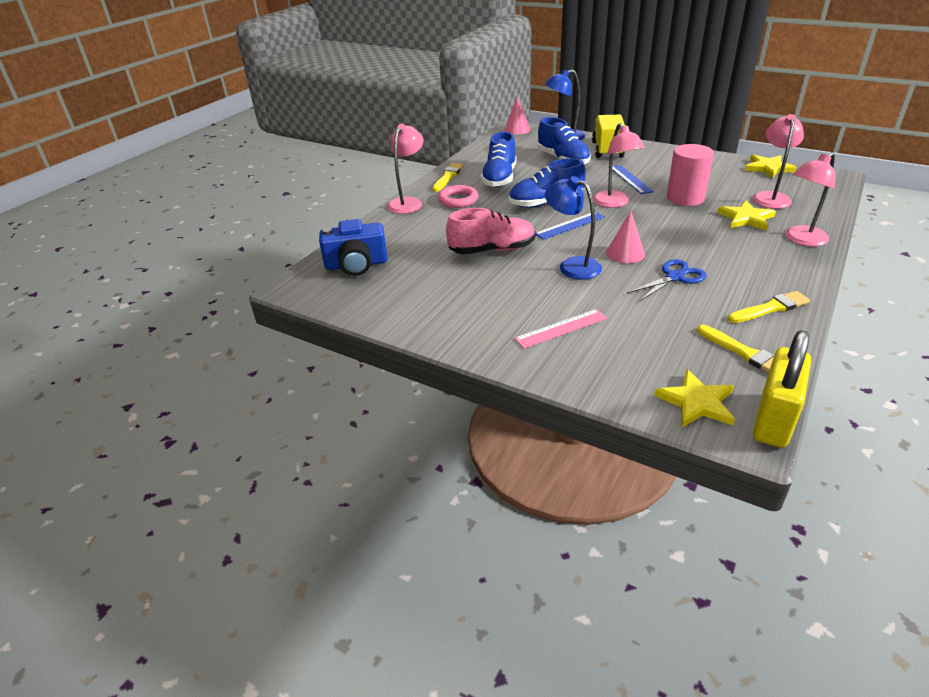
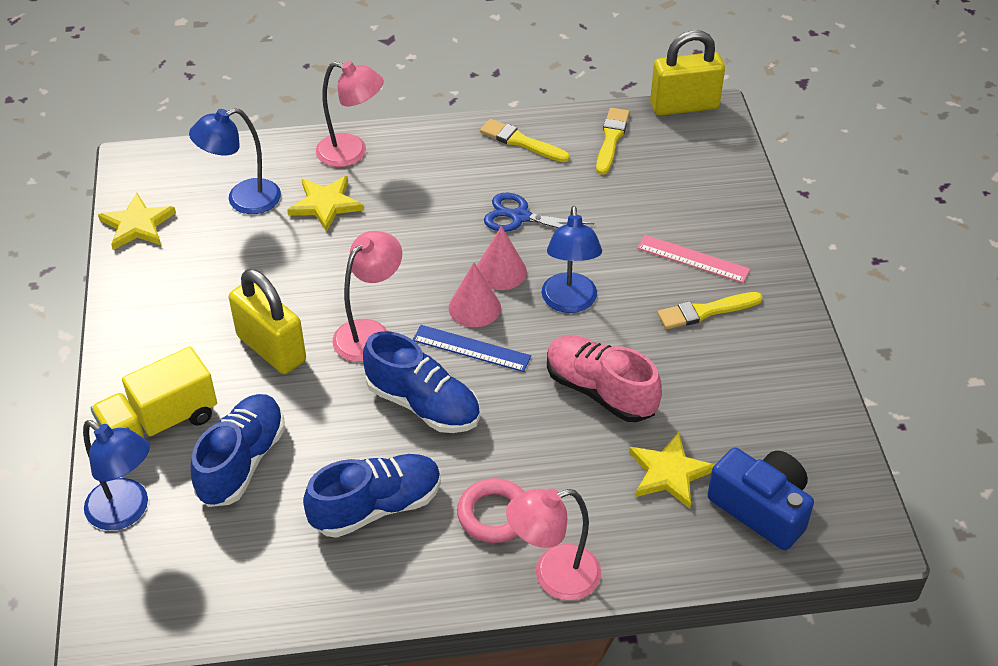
camera: 130 degrees left, 10 degrees up
yellow brush [432,163,464,192] -> yellow brush moved to [657,292,762,329]
pink cone [504,96,531,135] -> pink cone moved to [449,263,501,327]
blue ruler [612,165,654,194] -> yellow padlock [229,269,306,374]
yellow star [654,369,735,427] -> yellow star moved to [629,432,714,509]
pink cylinder [667,144,714,206] -> none
pink lamp [753,114,804,209] -> blue lamp [189,108,281,214]

